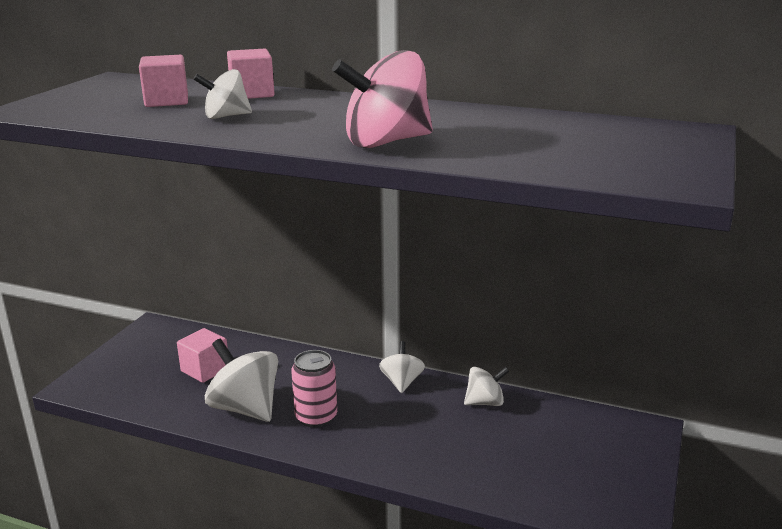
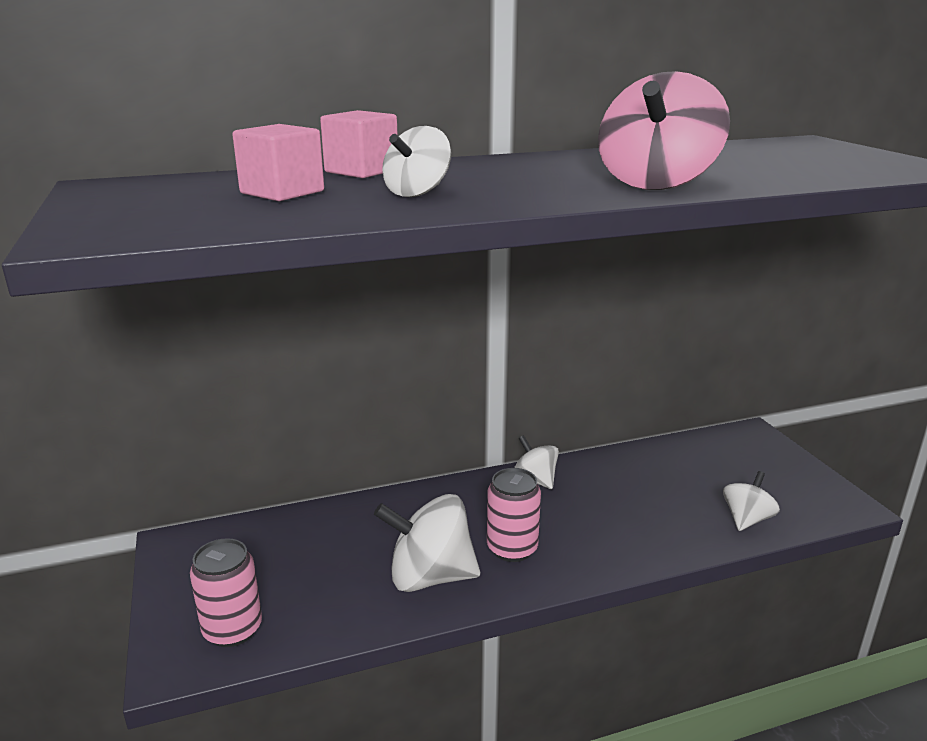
camera: 40 degrees left, 0 degrees up
pink cube [177,328,228,383] -> none
white spinning top [464,367,509,406] -> white spinning top moved to [723,471,780,531]
none -> pink can [190,538,262,647]

